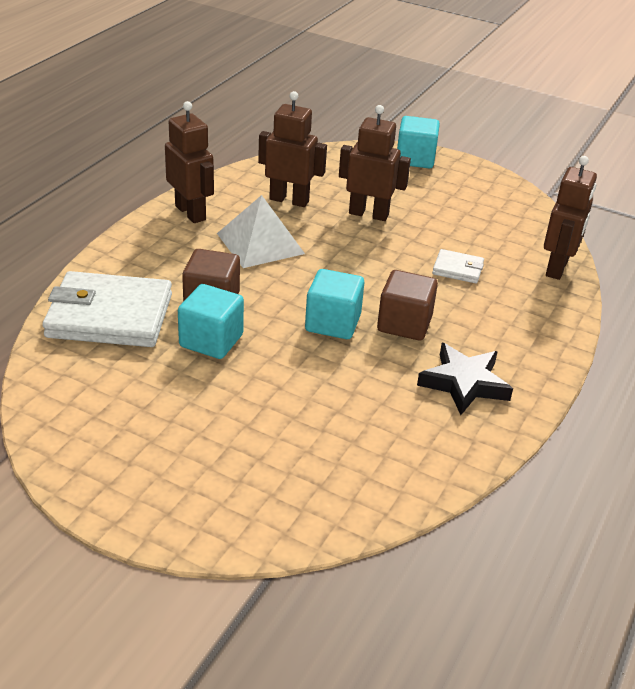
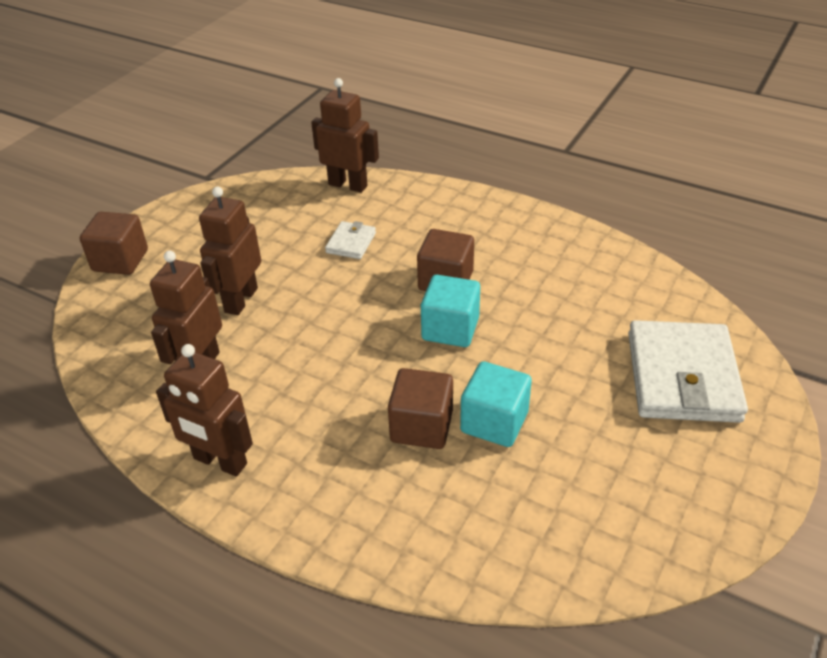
camera: 85 degrees left, 5 degrees up
white wallet [42,271,172,347] -> white wallet moved to [628,320,748,423]
brown robot [165,101,214,223] -> brown robot turned 120 degrees counterclockwise [156,344,253,477]
white pyramid [217,195,305,268] -> none
turquoise cube [397,116,440,168] -> brown cube [80,212,148,275]
black star [417,343,513,415] -> none

